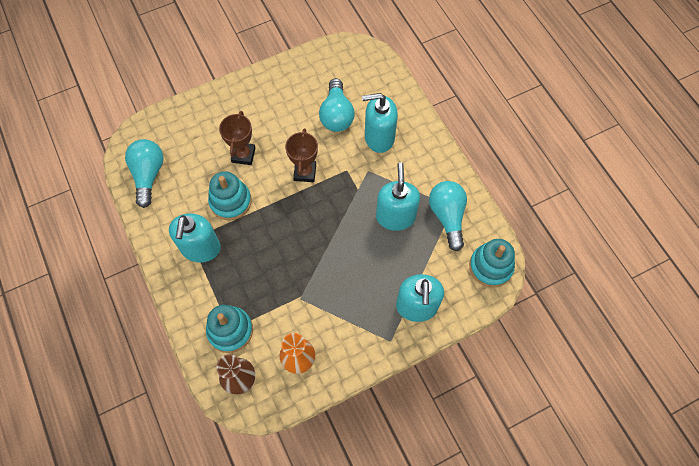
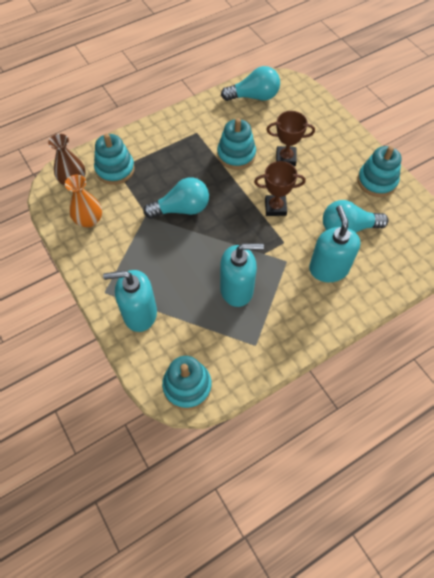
camera: 85 degrees right, 5 degrees down
turquoise soap dispenser [169,214,221,262] -> none
turquoise light bulb [429,181,467,251] -> turquoise light bulb moved to [143,177,209,218]
none -> turquoise stacking toy [358,146,402,197]

